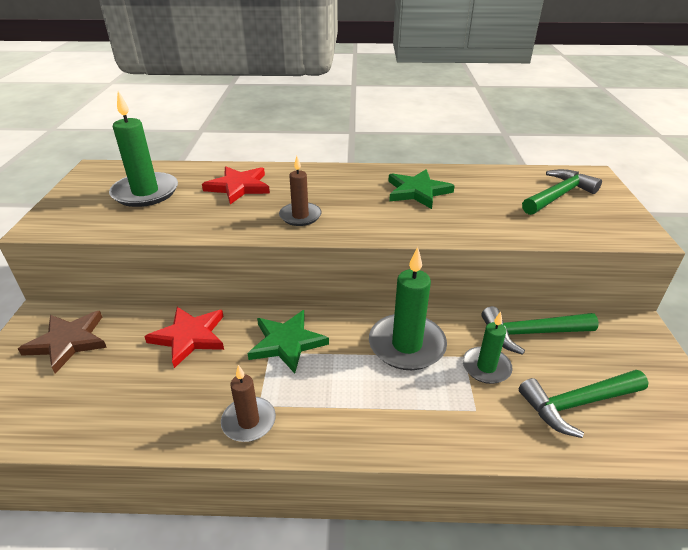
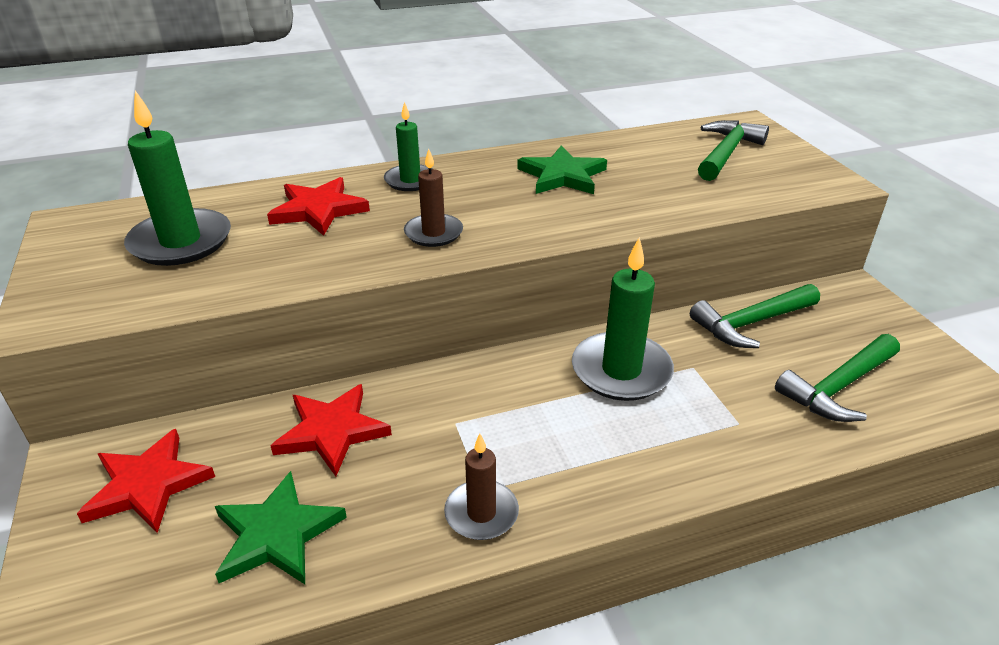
camera: 20 degrees left, 0 degrees up
brown star [18,311,107,374] -> red star [77,429,215,533]
green star [247,310,329,373] -> green star moved to [215,471,347,584]
green candle [463,312,513,384] -> green candle moved to [384,102,432,191]

